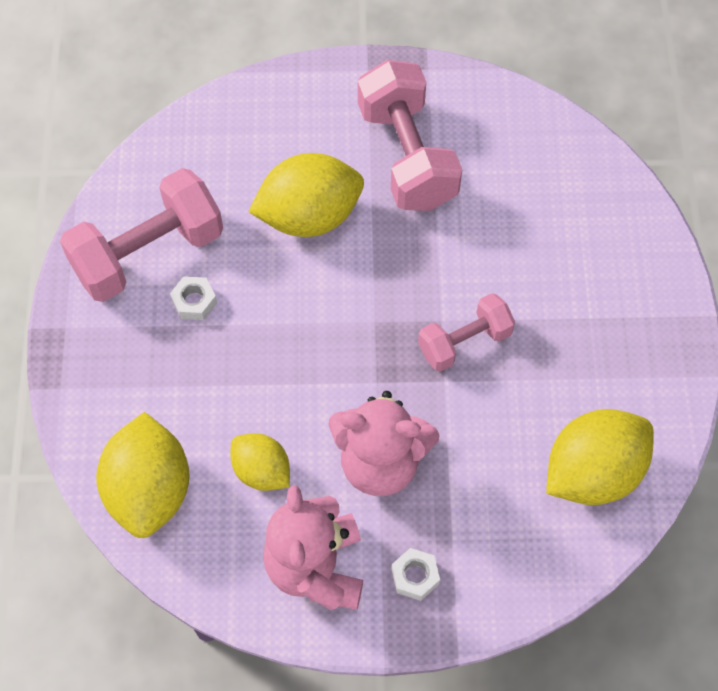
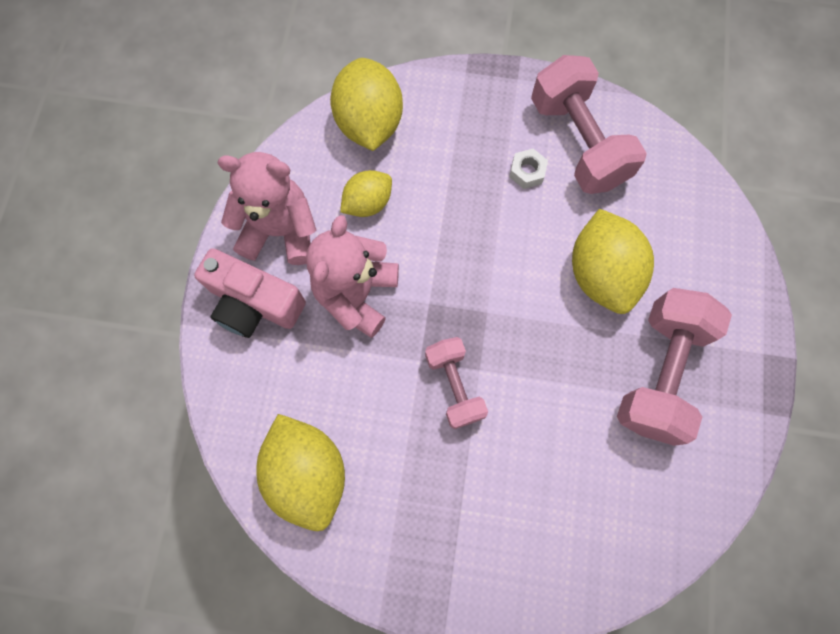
camera: 100 degrees right, 10 degrees up
yellow lemon [96,412,190,538] -> yellow lemon turned 75 degrees clockwise [330,58,403,151]
pink dumbbell [358,60,462,211] -> pink dumbbell turned 60 degrees counterclockwise [617,288,732,446]
white nut [391,548,440,601] -> pink camera [194,248,306,338]

